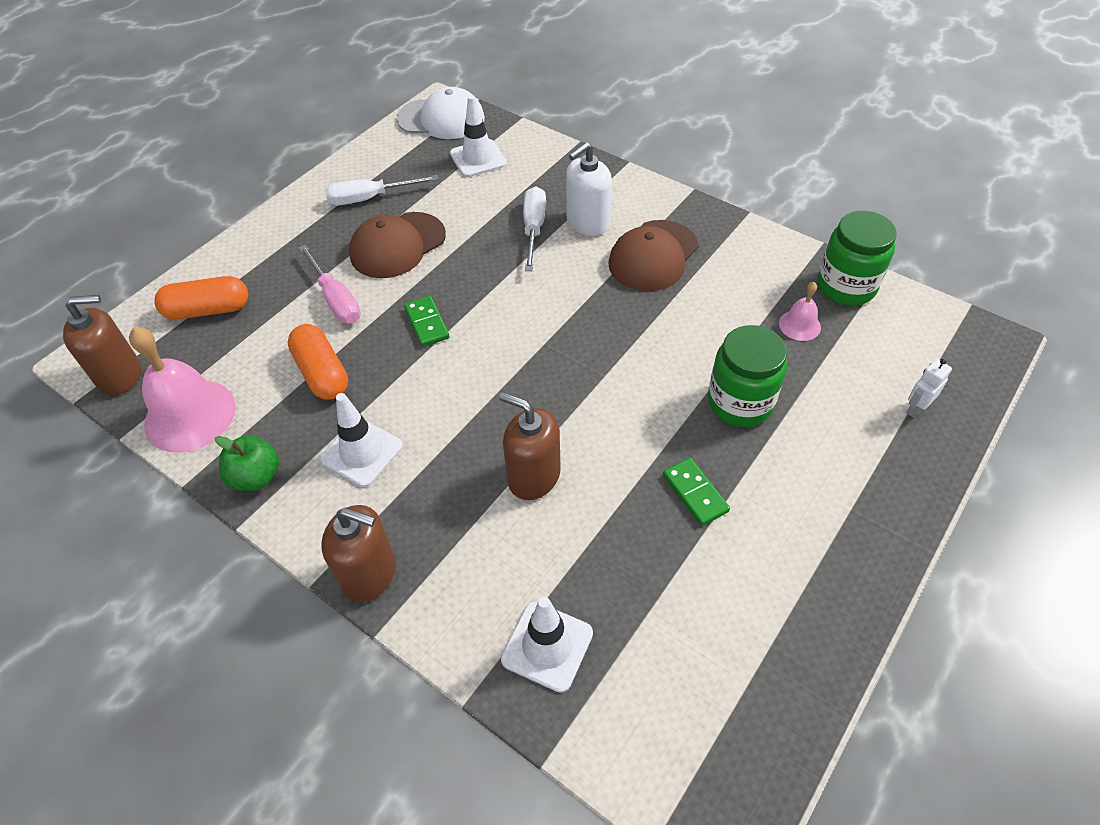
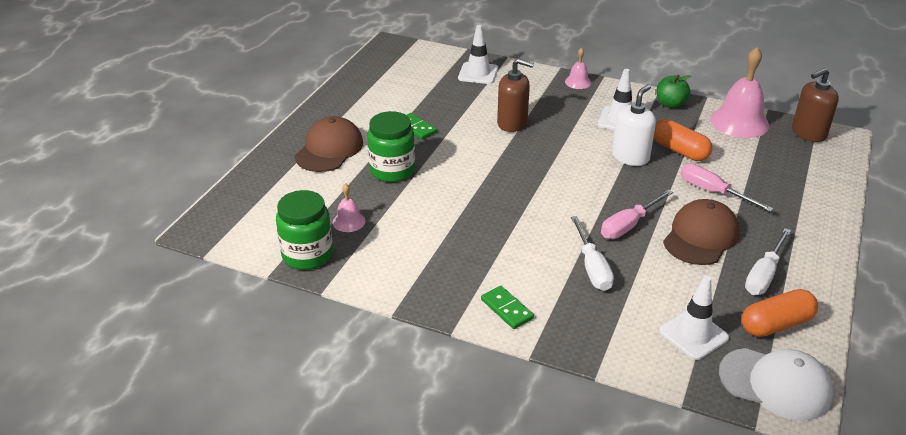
camera: 165 degrees right, 15 degrees down
orange capsule [154,276,248,320] -> orange capsule moved to [742,289,818,337]
brown soap dispenser [321,505,396,602] -> pink bell [565,48,591,89]
white screwdriver [325,175,438,205] -> white screwdriver turned 150 degrees clockwise [745,228,791,295]
white cap [396,87,485,139] -> white cap turned 150 degrees counterclockwise [719,348,833,421]
green domino [404,296,449,347] -> green domino moved to [481,286,534,329]
white soap dispenser [566,142,612,236] -> white soap dispenser moved to [612,85,656,166]
brown cap [608,220,699,291] -> brown cap moved to [295,116,363,172]
white robot [906,358,952,418] -> none
none -> pink screwdriver [601,189,674,239]

